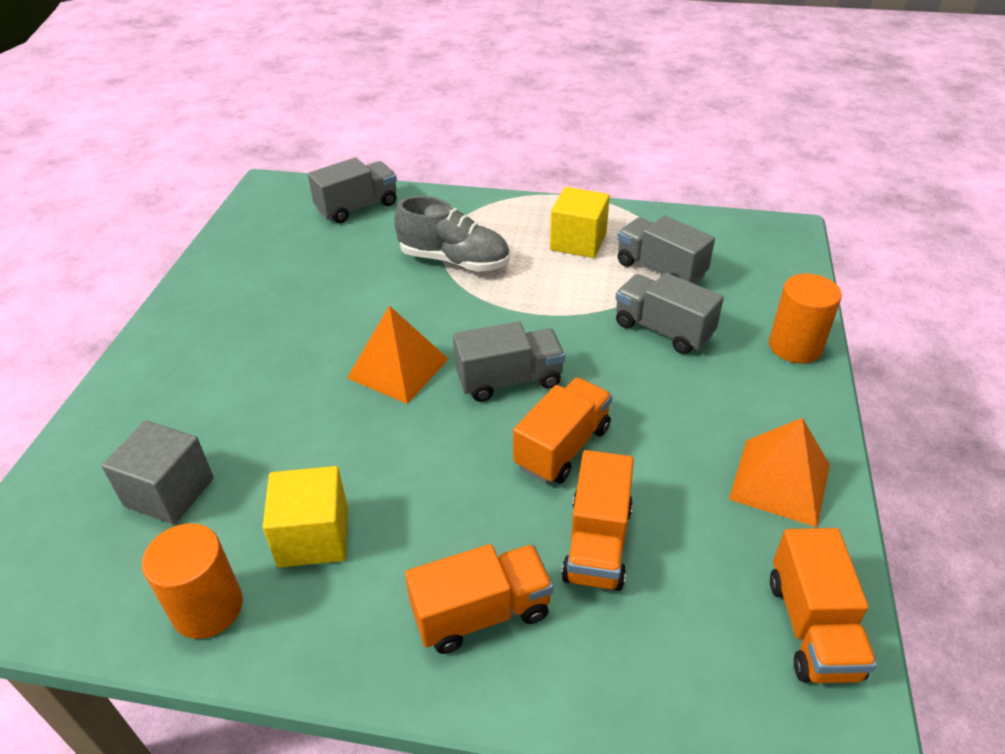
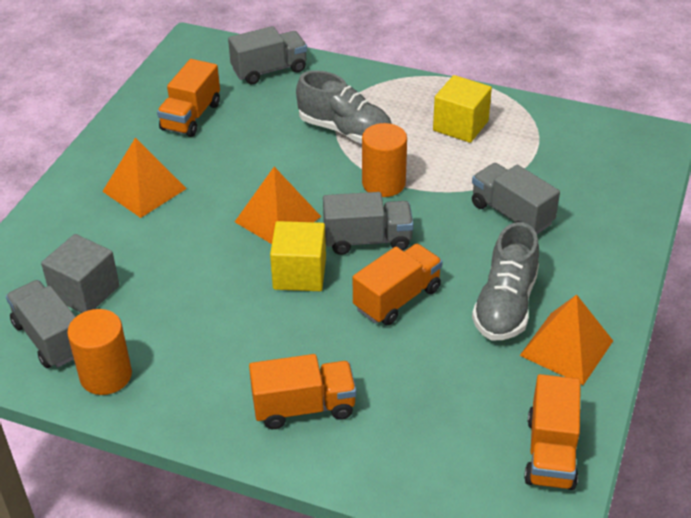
camera: 10 degrees right, 0 degrees up
yellow cube [263,466,348,568] -> yellow cube moved to [270,221,326,291]
orange truck [561,450,634,591] -> orange truck moved to [157,59,220,137]
grey truck [617,216,715,284] -> grey truck moved to [6,280,75,368]
orange cylinder [769,273,842,363] -> orange cylinder moved to [362,123,407,197]
none -> orange pyramid [102,138,187,218]
none -> grey shoe [472,222,539,340]

